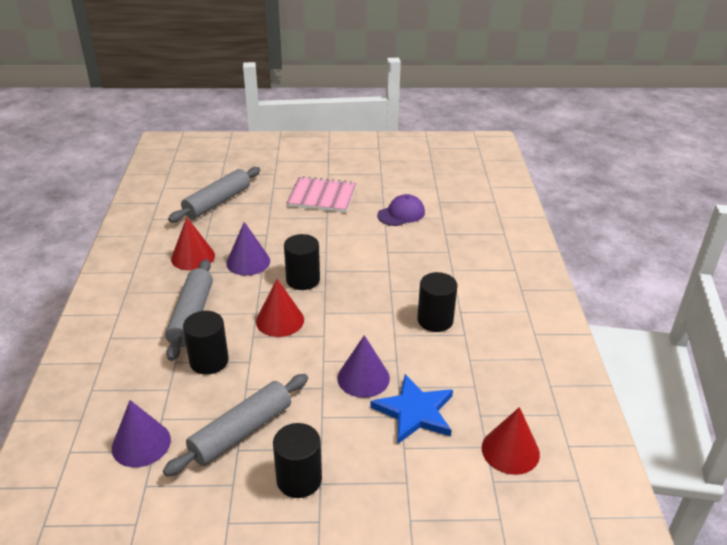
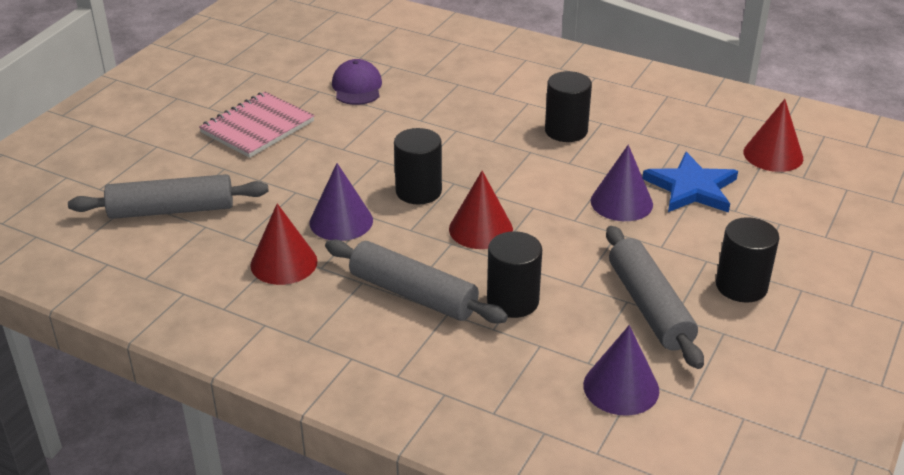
camera: 60 degrees left, 0 degrees up
grey rolling pin [168,167,260,222] -> grey rolling pin turned 75 degrees counterclockwise [68,174,269,219]

